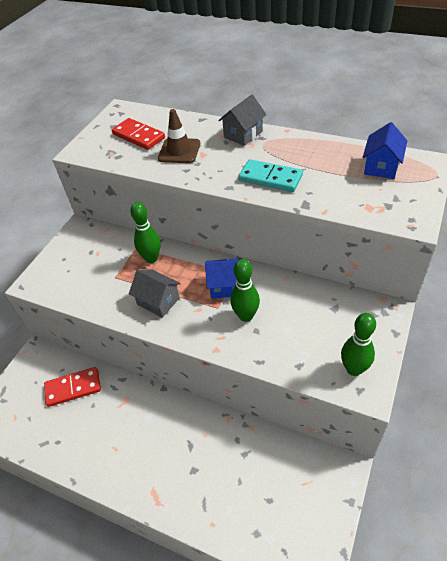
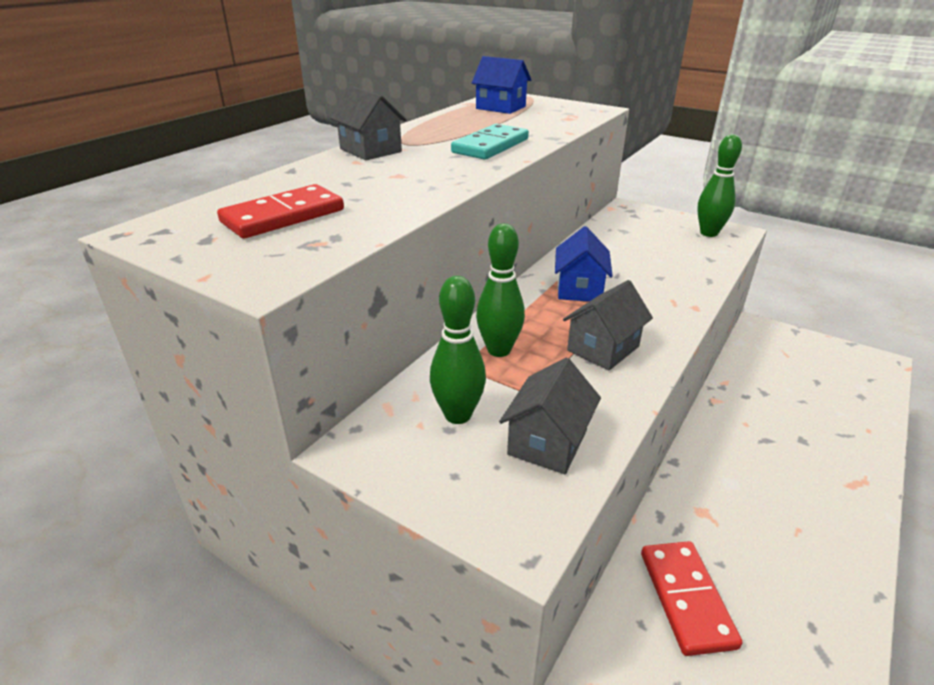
camera: 85 degrees left, 15 degrees down
brown traffic cone [158,109,200,163] -> none
green bowling pin [231,259,260,322] -> green bowling pin moved to [430,276,486,424]
none -> grey house [499,358,601,474]

